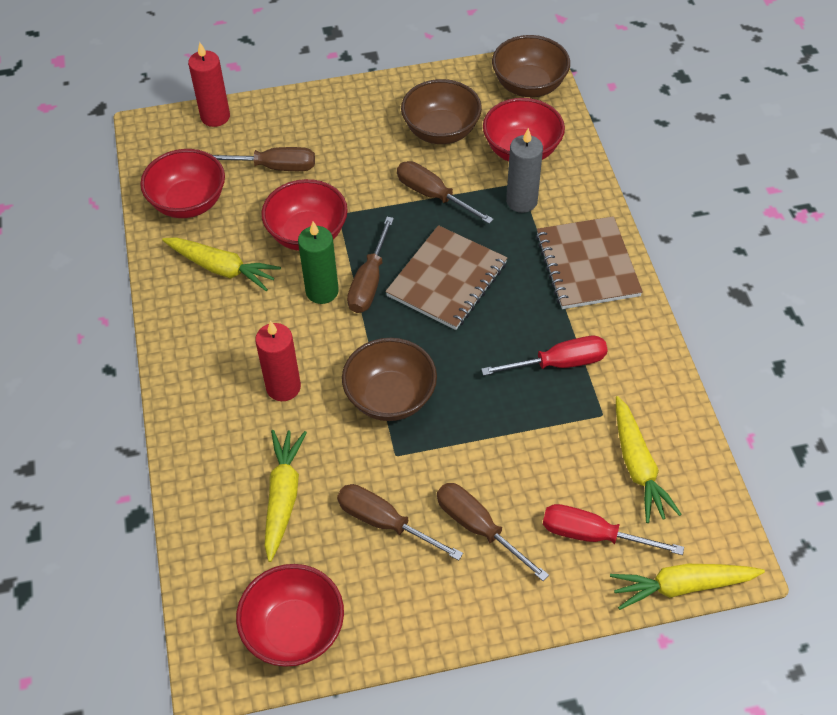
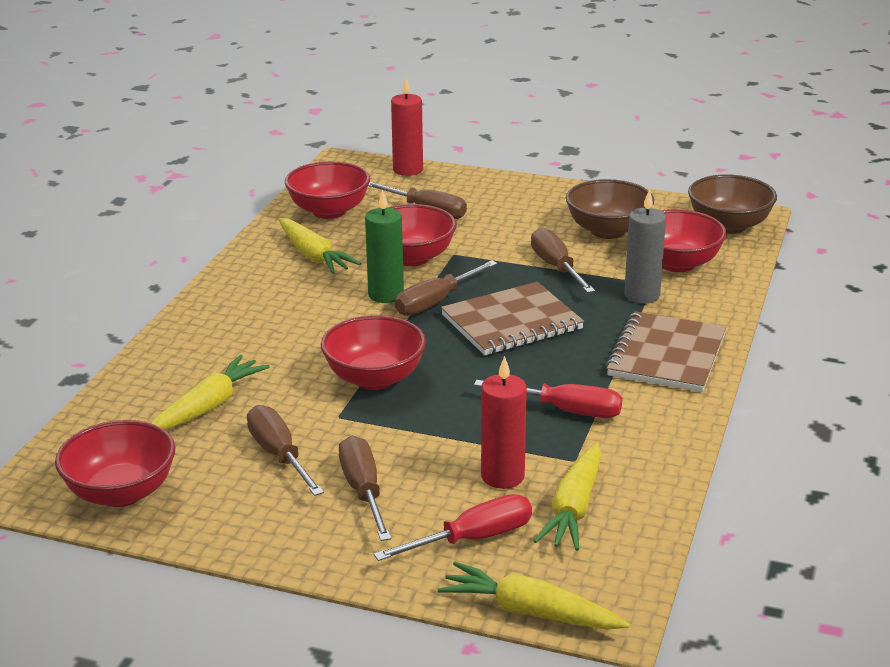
camera: 30 degrees right, 25 degrees down
red candle [255,321,301,401] -> red candle moved to [481,356,527,489]
brown bowl [342,338,437,421] -> red bowl [321,315,426,390]
red screwdriver [543,504,684,555] -> red screwdriver turned 105 degrees clockwise [374,494,532,561]

